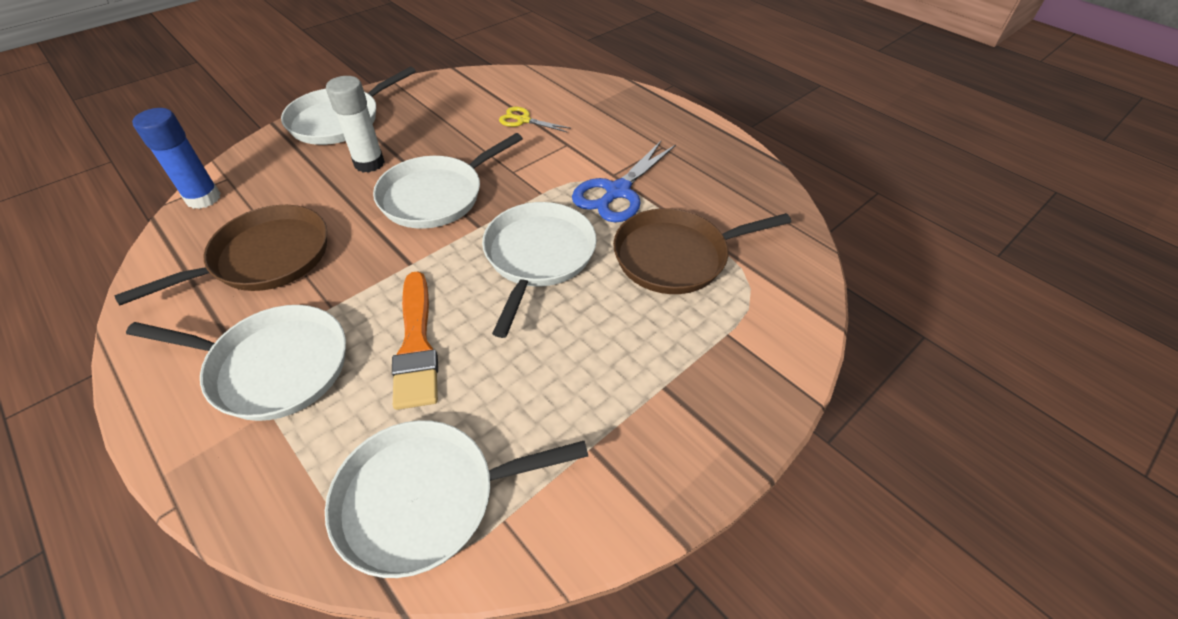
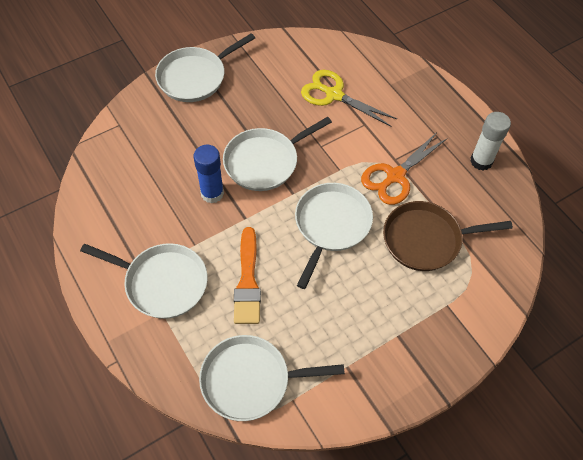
camera: 10 degrees right, 10 degrees up
brown pan [115,205,327,305] -> none
blue glue stick [132,108,221,209] -> blue glue stick moved to [194,145,224,203]
white glue stick [326,76,385,173] -> white glue stick moved to [470,112,511,171]
yellow scissors [499,107,571,132] -> yellow scissors [301,70,397,127], size x1.75
blue scissors [572,141,676,223] -> orange scissors [361,131,448,205]

